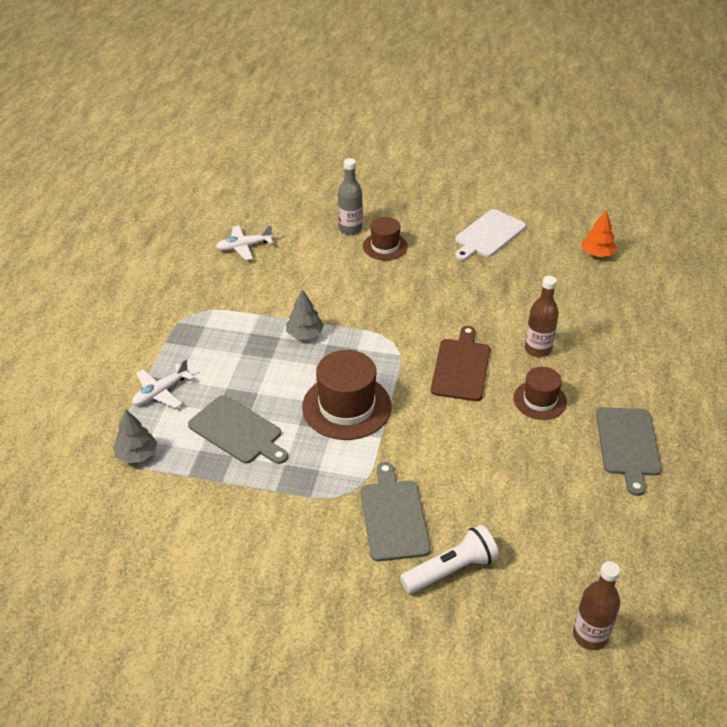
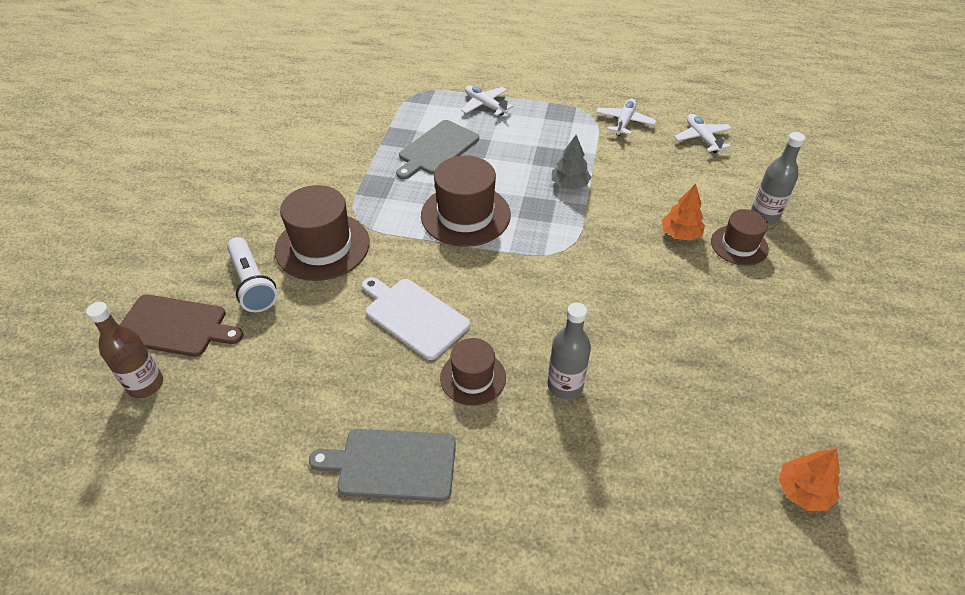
camera: 90 degrees right, 5 degrees up
grey tree [113,410,157,463] -> none
grey cutting board [361,462,431,561] -> brown hat [275,185,370,281]
brown cutting board [431,326,490,401] -> brown cutting board moved to [120,295,243,357]
white cutting board [455,209,526,261] -> white cutting board moved to [362,277,470,360]
brown bottle [525,276,559,357] -> grey bottle [548,303,591,399]
none -> white plane [596,99,656,136]
none -> orange tree [661,184,705,241]

